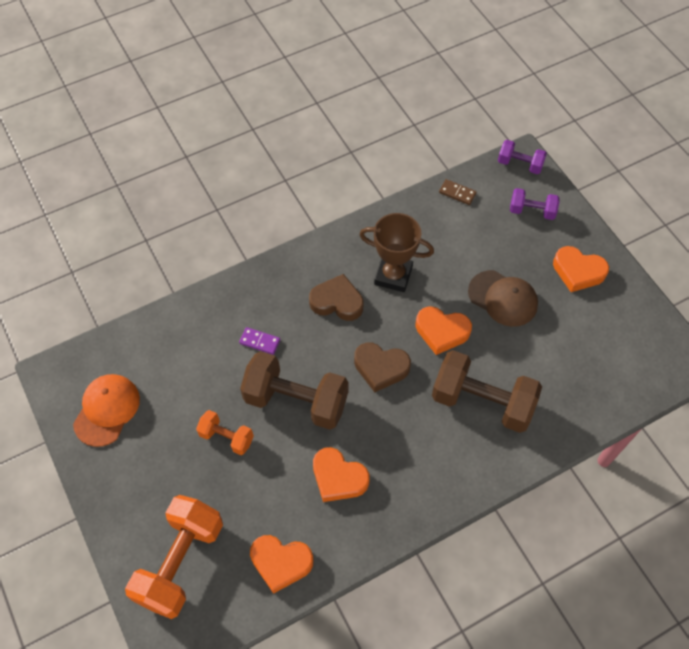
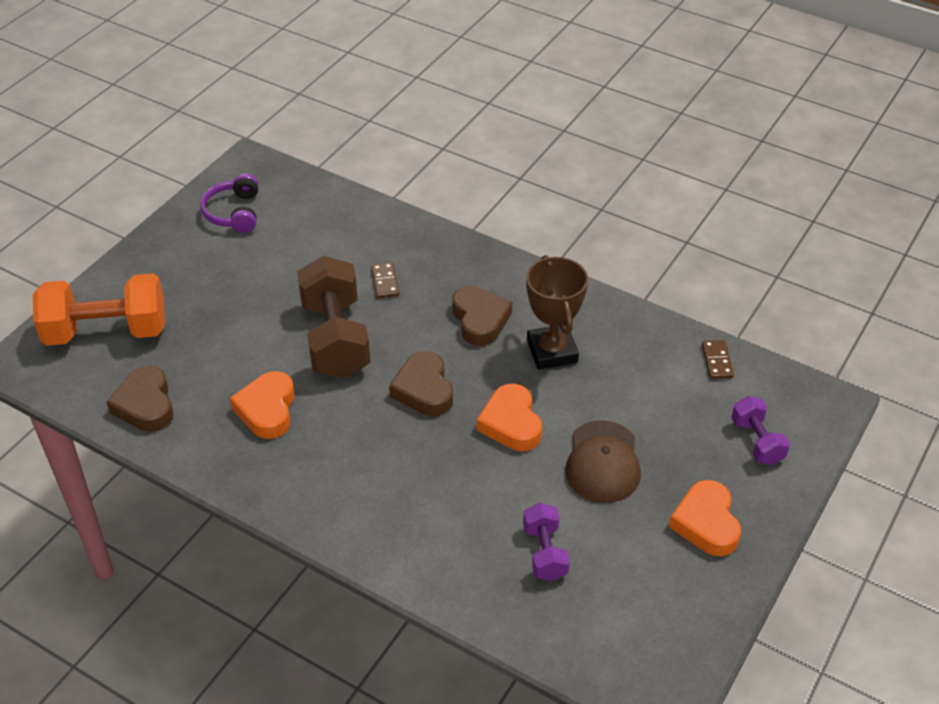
camera: 60 degrees right, 15 degrees down
orange cap [73,374,140,447] -> purple headphones [200,173,259,233]
orange dumbbell [196,410,254,455] -> none
purple domino [239,327,280,355] -> brown domino [371,262,399,298]
orange heart [250,535,314,594] -> brown heart [106,366,174,432]
brown dumbbell [432,350,542,433] -> none
purple dumbbell [498,140,547,174] -> purple dumbbell moved to [523,503,570,581]

